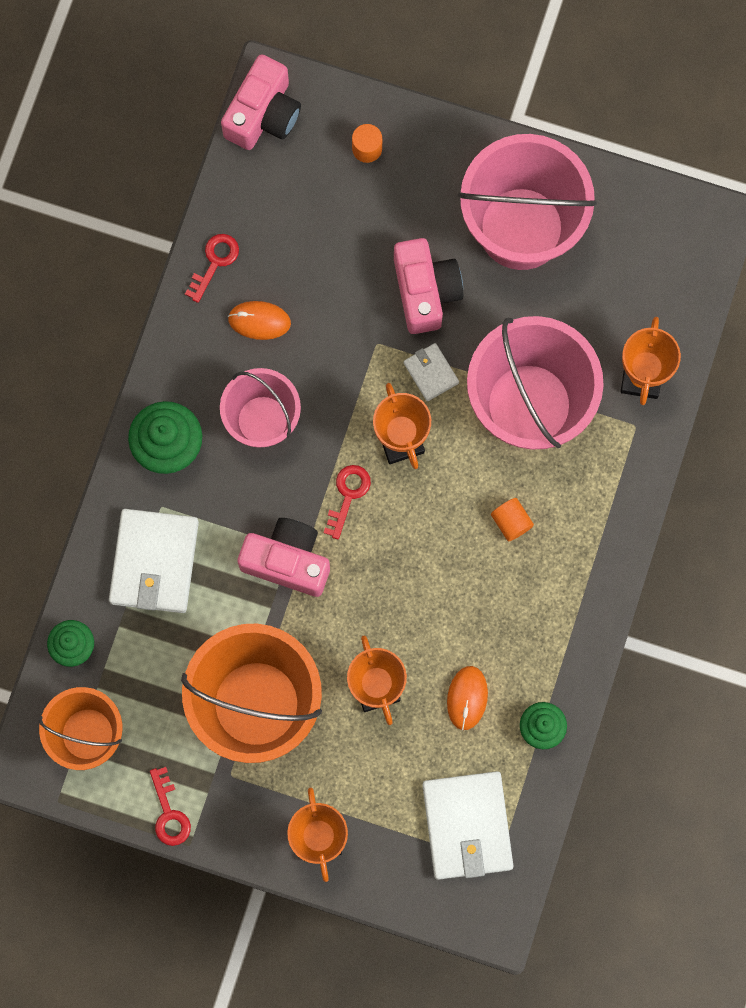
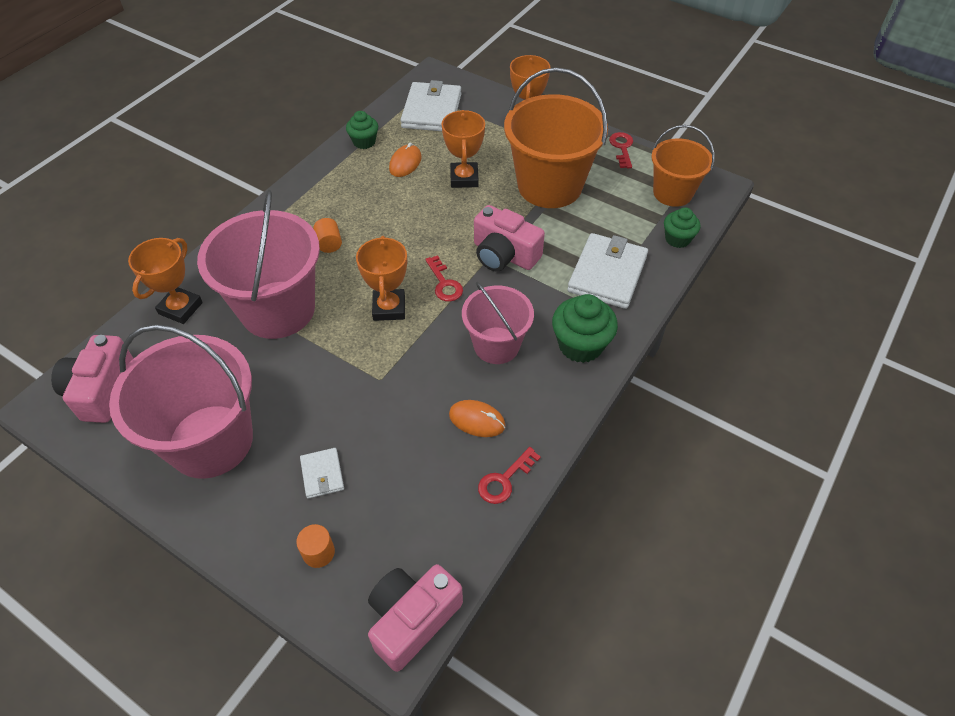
camera: 165 degrees left, 25 degrees down
red key [324,465,371,540] -> red key turned 60 degrees counterclockwise [425,255,463,302]
pink camera [394,238,463,334] -> pink camera moved to [51,335,134,423]
white wallet [404,343,459,401] -> white wallet moved to [300,448,344,499]

